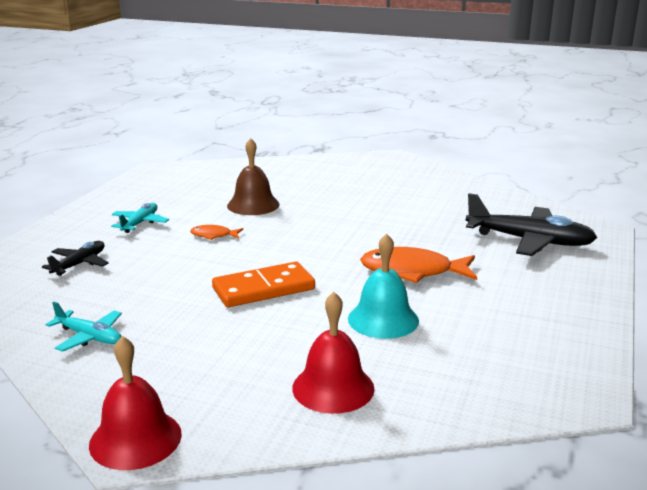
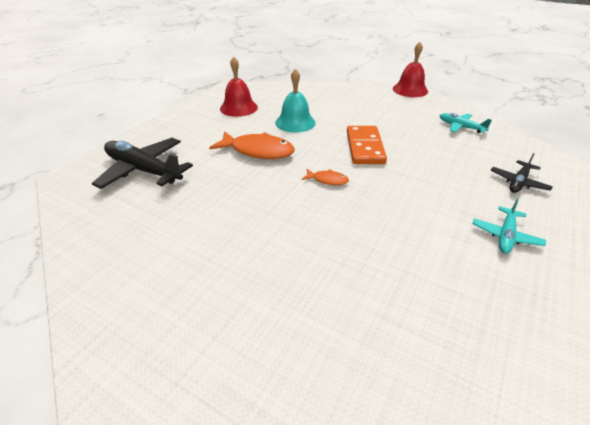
camera: 170 degrees left, 15 degrees up
orange fish [190,225,243,240] -> orange fish moved to [302,169,349,185]
orange domino [212,262,315,307] -> orange domino turned 75 degrees counterclockwise [347,126,387,164]
brown bell [227,138,279,215] -> none
red bell [292,292,375,414] -> red bell moved to [220,57,258,117]

